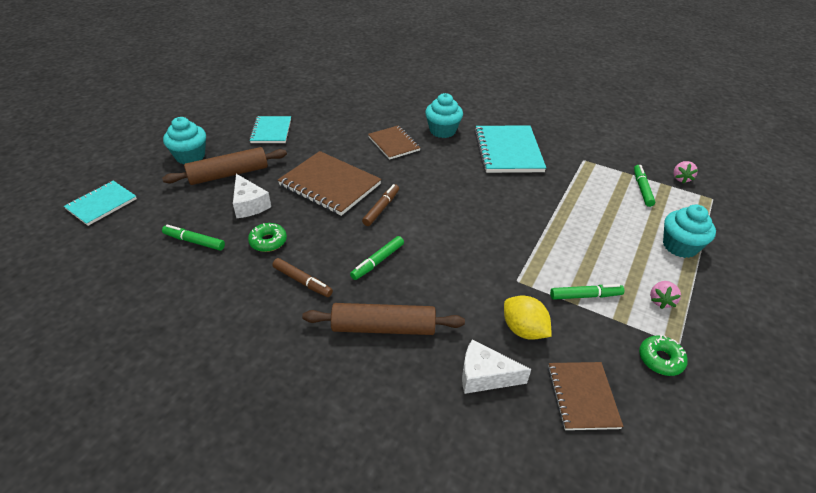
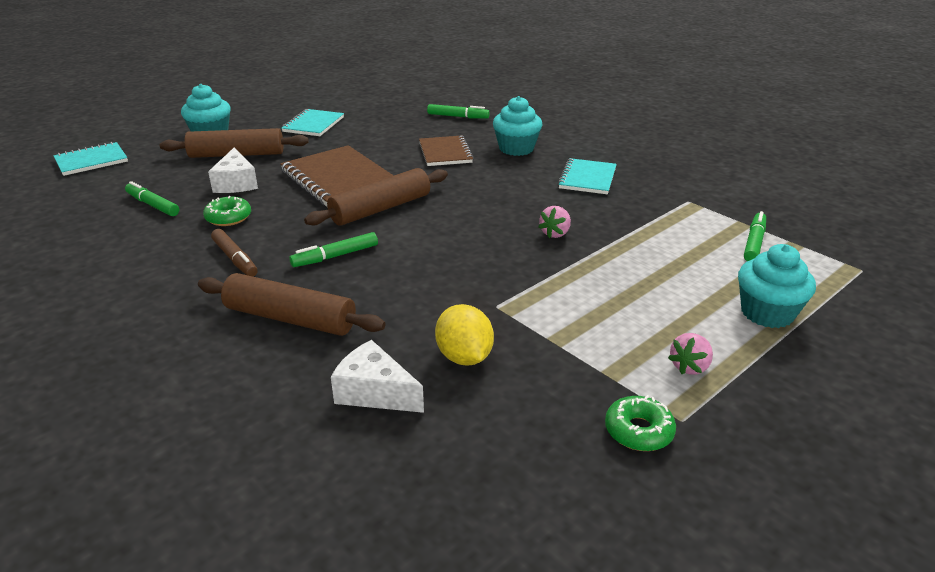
camera: 20 degrees right, 10 degrees down
brown marker [362,184,399,226] -> brown rolling pin [304,168,448,226]
turquoise notebook [474,126,546,173] -> turquoise notebook [558,158,617,194], size x0.62
brown notebook [548,362,624,430] -> none
green marker [550,284,624,300] -> green marker moved to [427,104,490,119]
pink strawberry [673,161,698,183] -> pink strawberry moved to [538,206,571,238]

